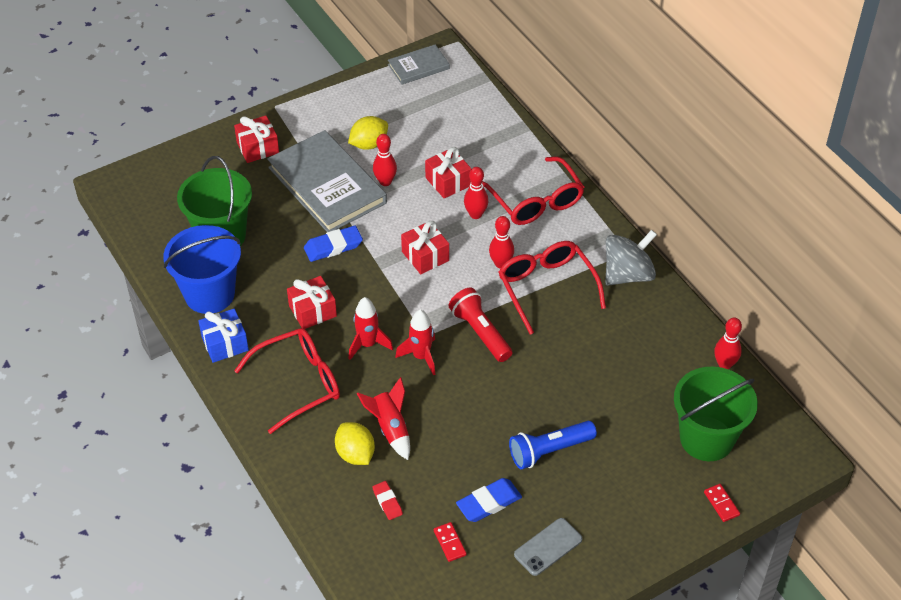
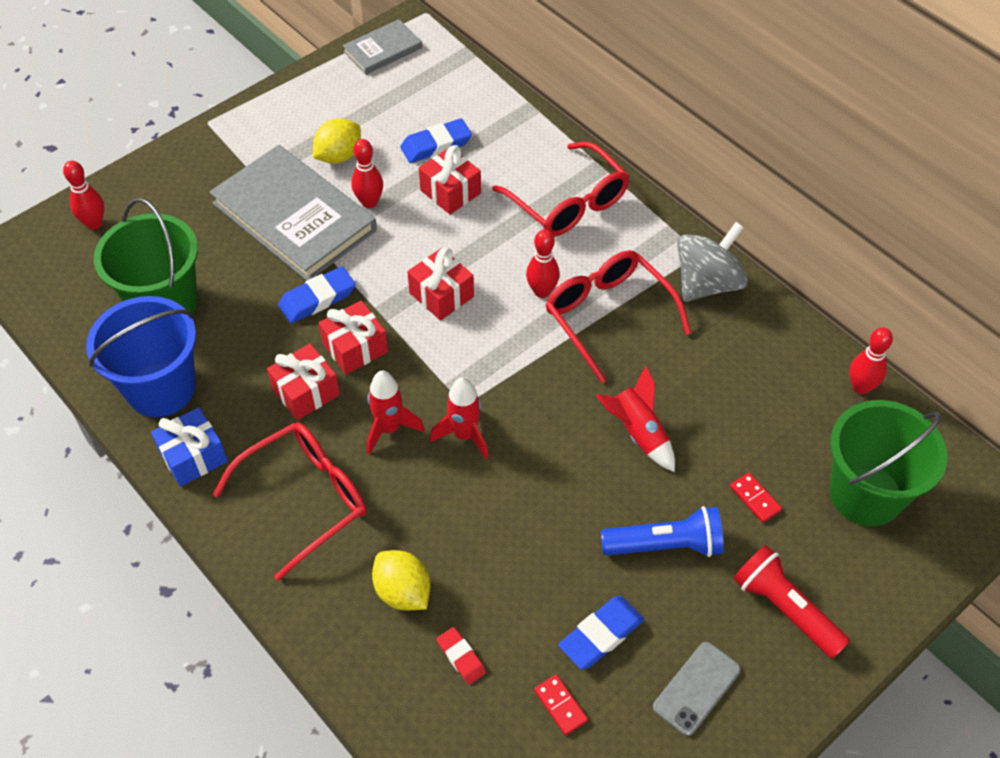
camera: 10 degrees left, 5 degrees up
red gift [234,116,279,163] -> red gift moved to [319,300,388,374]
red rocket [357,377,410,460] -> red rocket moved to [596,366,675,472]
red flashlight [449,288,512,362] -> red flashlight moved to [733,545,850,659]
red bowling pin [464,167,488,219] -> red bowling pin moved to [63,161,104,230]
blue flashlight [509,421,597,469] -> blue flashlight turned 150 degrees counterclockwise [601,506,724,557]
red domino [704,484,740,522] -> red domino moved to [730,472,782,523]
none -> blue eraser [400,118,472,163]

